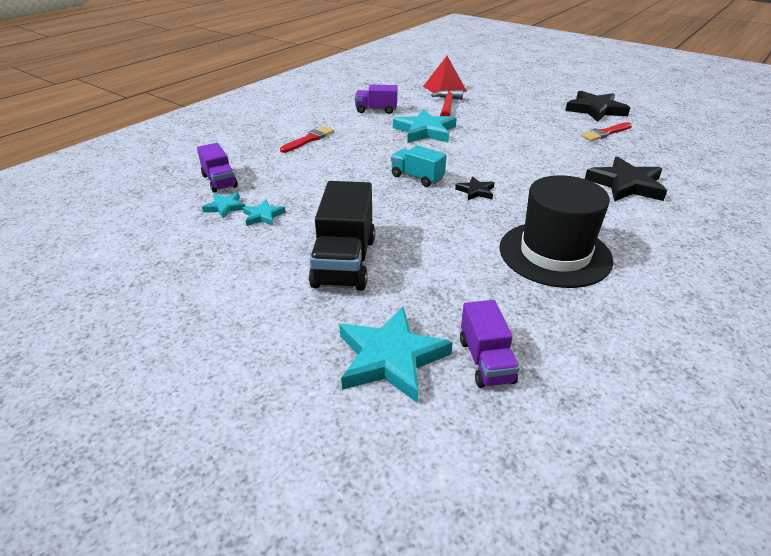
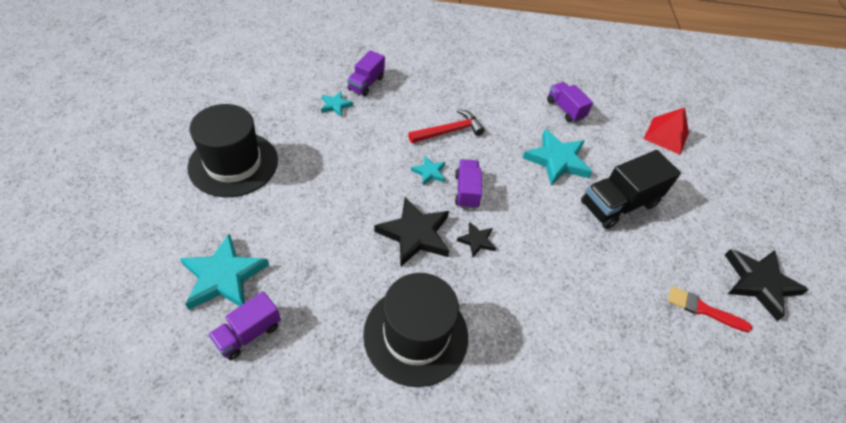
camera: 50 degrees right, 15 degrees up
turquoise star [242,200,286,226] -> turquoise star moved to [411,156,445,185]
red brush [280,126,334,153] -> none
black truck [309,181,375,291] -> black truck moved to [581,150,681,229]
turquoise truck [391,145,446,187] -> purple truck [455,159,482,209]
red hammer [431,90,463,116] -> red hammer moved to [408,109,485,143]
black star [585,156,667,202] -> black star moved to [374,197,449,266]
none -> black hat [187,104,278,197]

